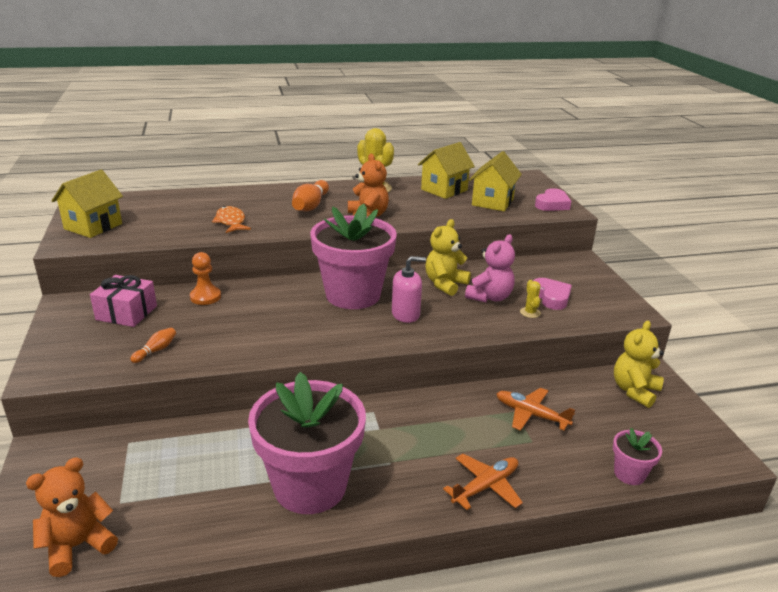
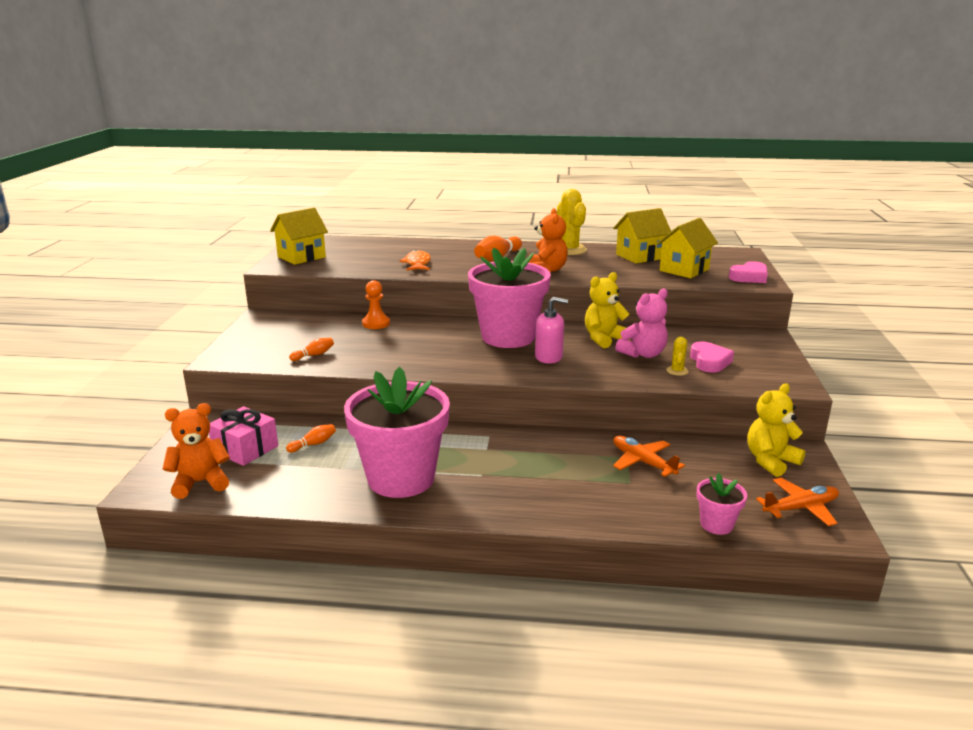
camera: 20 degrees right, 5 degrees down
pink gift [90,275,157,327] -> pink gift moved to [209,406,278,466]
orange plane [443,454,523,510] -> orange plane moved to [756,478,839,526]
none -> orange bowling pin [286,424,336,453]

